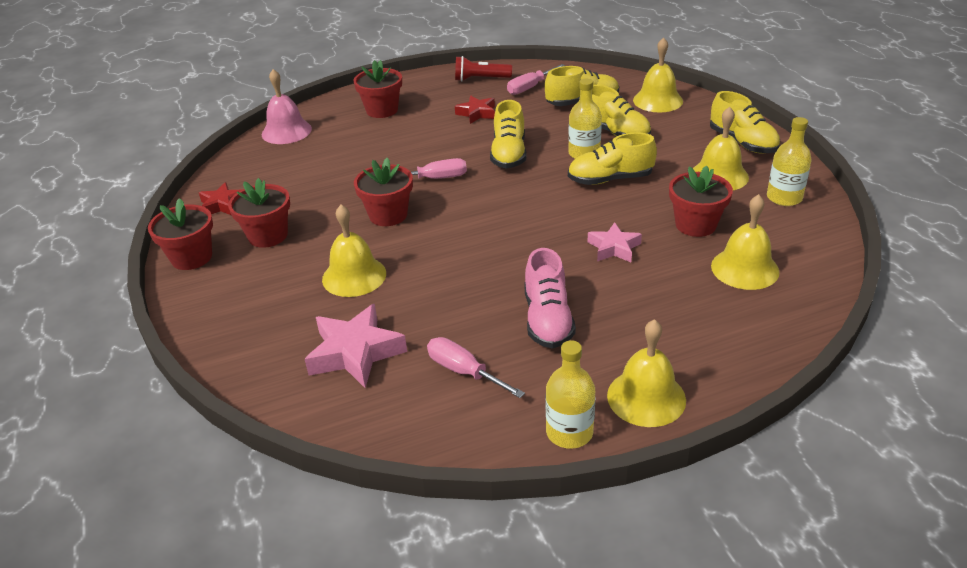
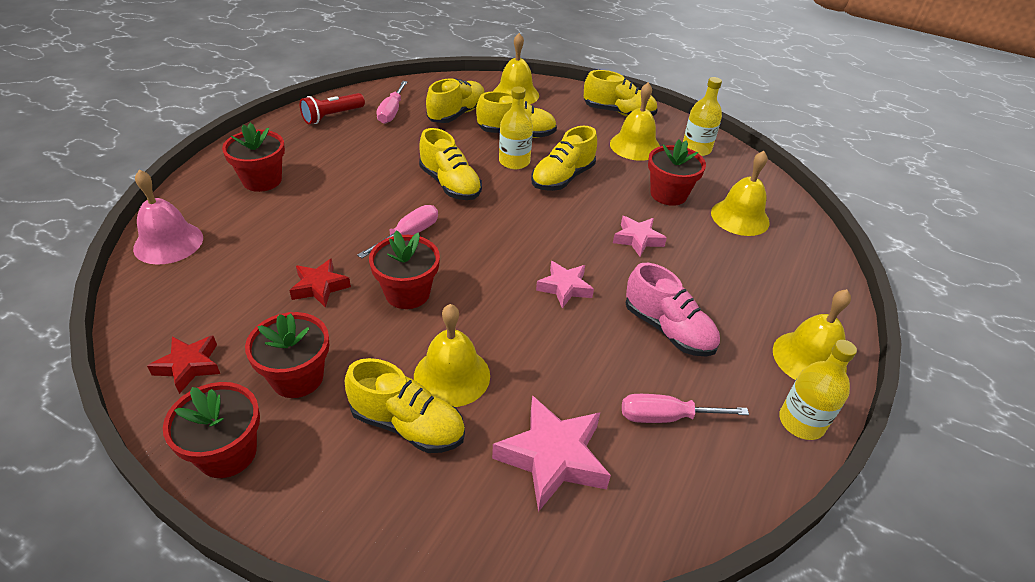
camera: 45 degrees left, 5 degrees up
red star [455,96,495,124] -> red star moved to [289,258,351,308]
none -> yellow shoe [345,358,465,453]
none -> pink star [536,261,594,308]

